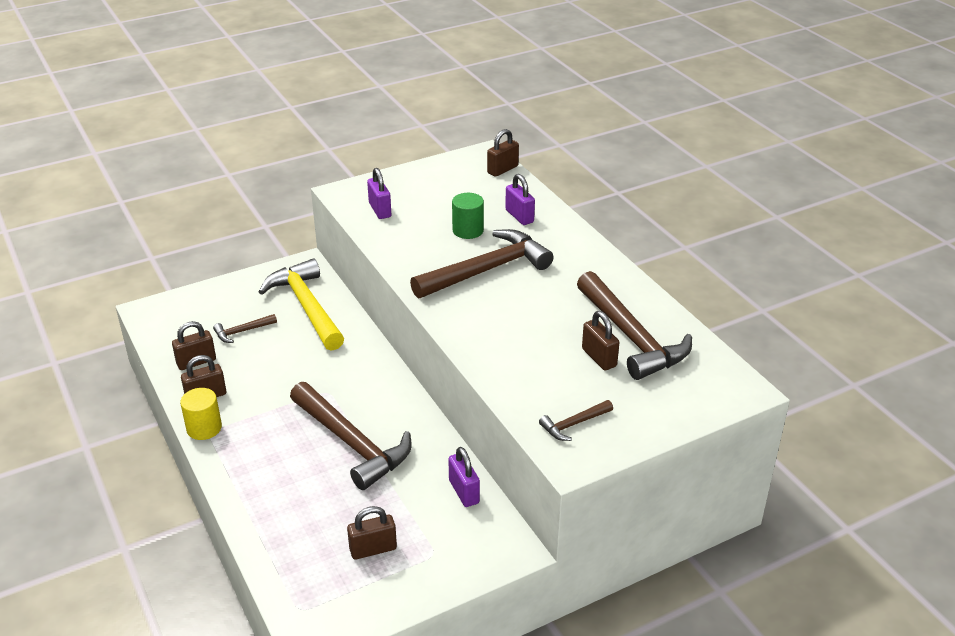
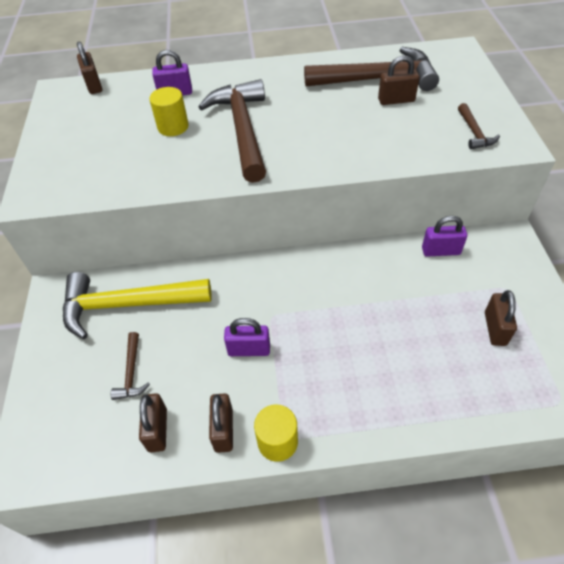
camera: 65 degrees left, 15 degrees up
brown hammer [290,382,412,490] -> none
purple padlock [367,168,391,219] -> purple padlock moved to [224,318,270,356]
green cylinder [452,193,484,239] -> yellow cylinder [149,87,189,136]

